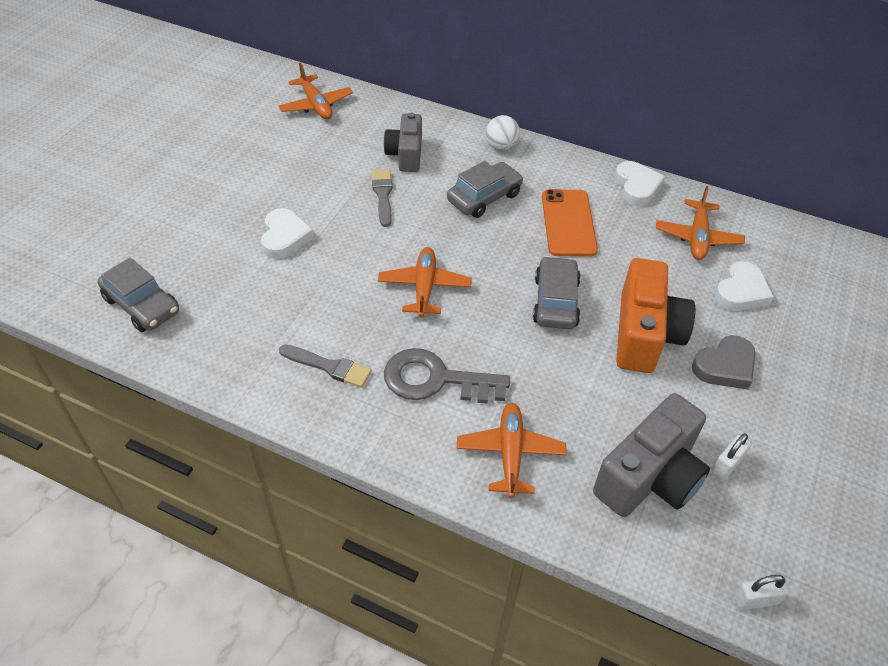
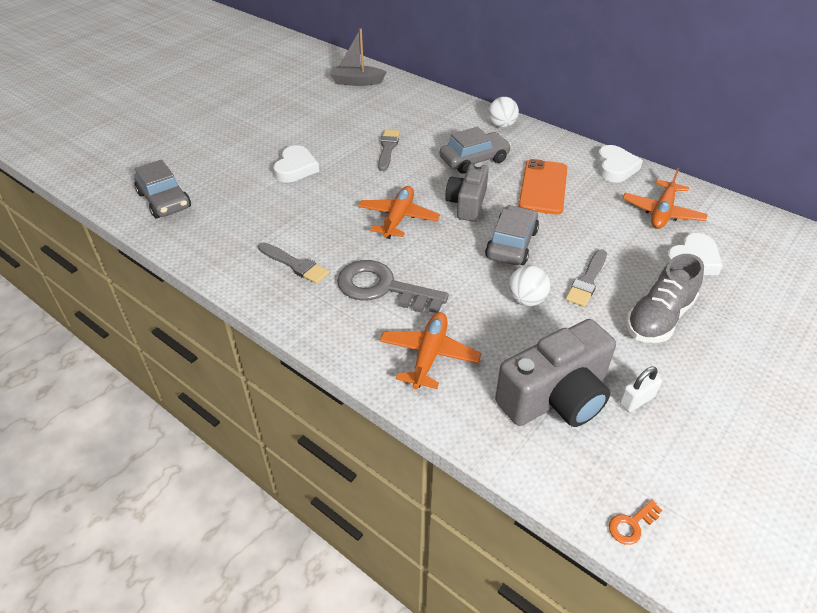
camera: 15 degrees right, 5 degrees down
orange plane [278,62,353,119] -> grey boat [330,29,387,86]
grey camera [384,113,422,172] -> grey camera moved to [445,163,489,222]
orange camera [616,258,695,373] -> grey brush [566,249,607,307]
grey heart [692,335,756,390] -> grey shoe [626,254,704,343]
white padlock [734,575,789,610] -> orange key [609,500,662,545]
none -> white ball [508,265,550,306]

